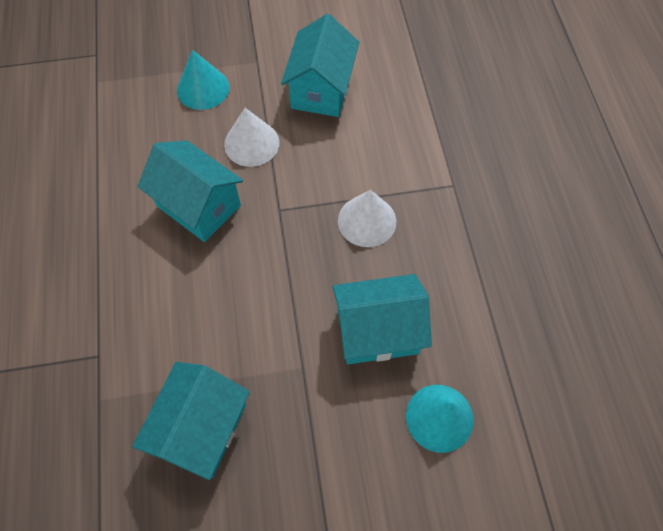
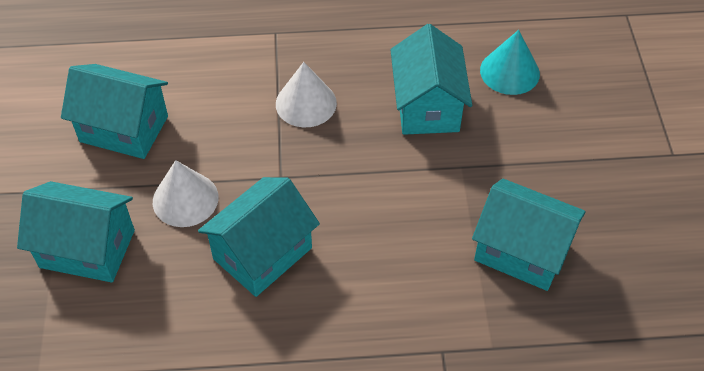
camera: 85 degrees left, 10 degrees down
turquoise cone [177,50,230,110] -> turquoise house [17,181,135,283]

